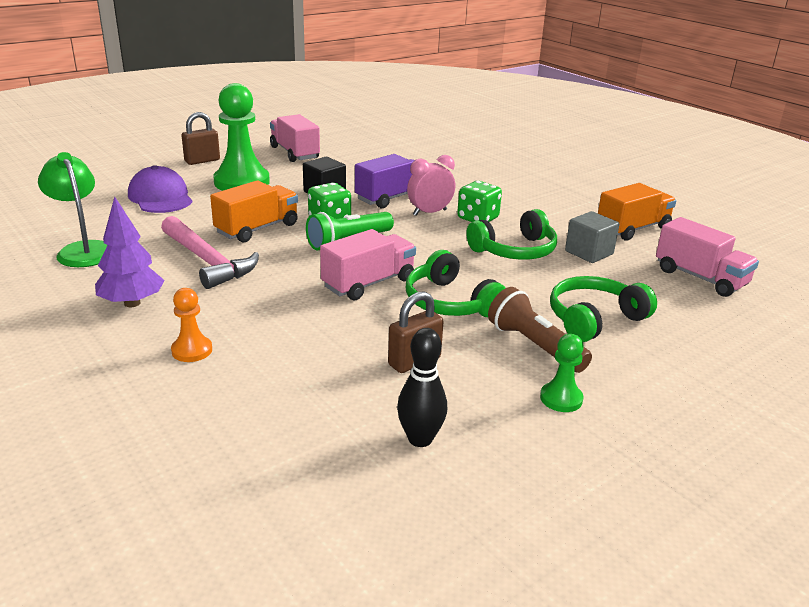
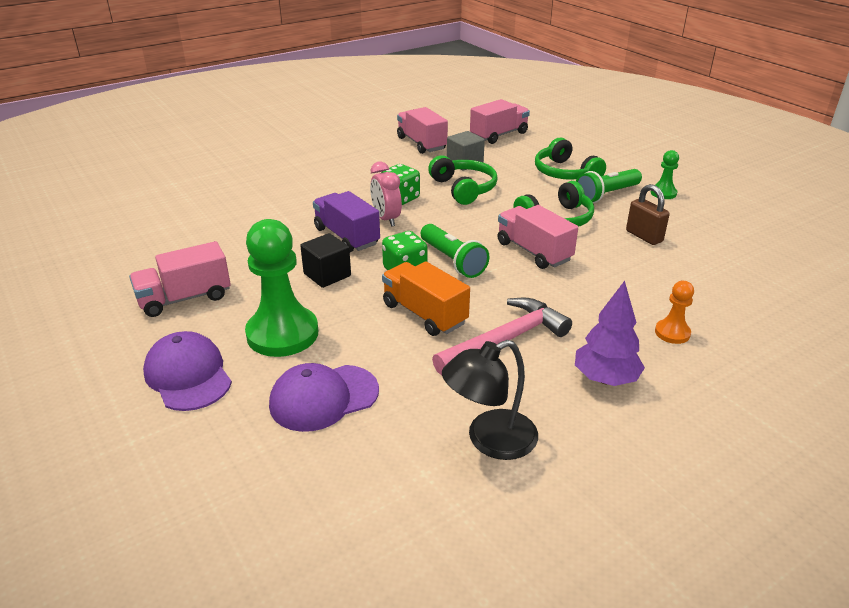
camera: 85 degrees left, 5 degrees up
green lamp [38,152,107,267] -> black lamp [442,340,538,460]
brown padlock [181,112,220,165] -> purple cap [143,331,232,411]
black bowling pin [397,328,447,447] -> none
brown flashlight [488,287,592,373] -> green flashlight [576,169,642,203]
orange truck [598,183,676,241] -> pink truck [397,107,448,154]

